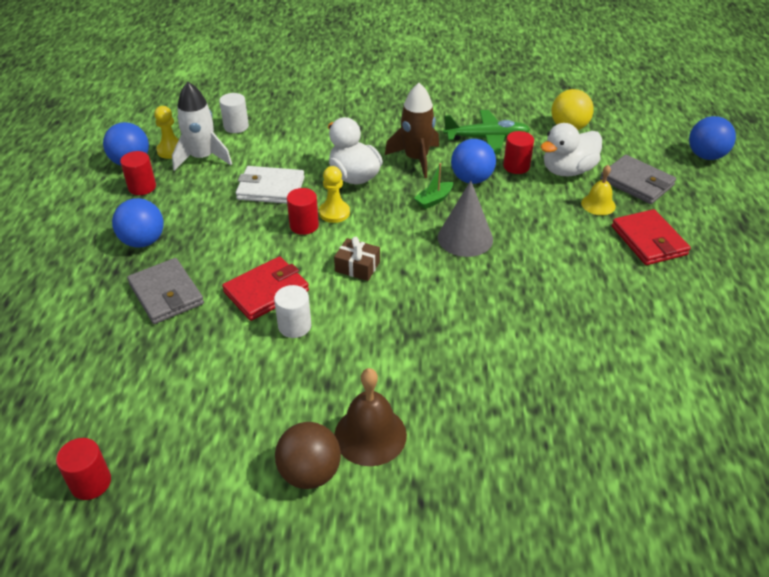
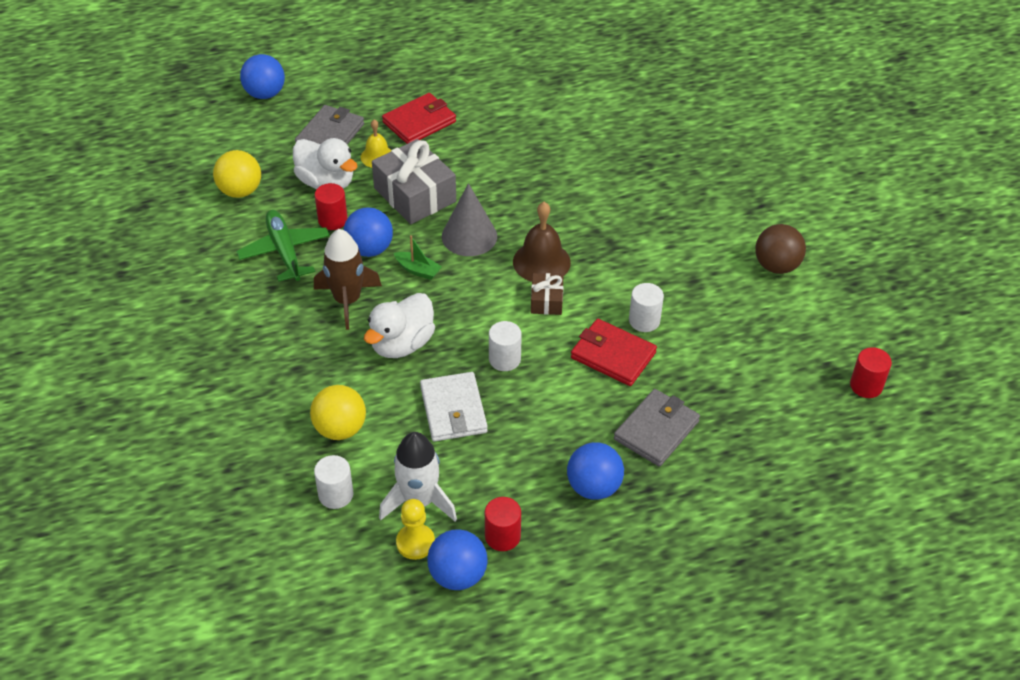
camera: 110 degrees left, 5 degrees up
red cylinder [287,188,319,235] -> white cylinder [489,321,522,371]
yellow pawn [319,166,350,223] -> none
brown bell [334,368,407,466] -> brown bell moved to [513,202,571,282]
none -> yellow ball [310,385,366,440]
none -> grey gift [372,139,456,224]

